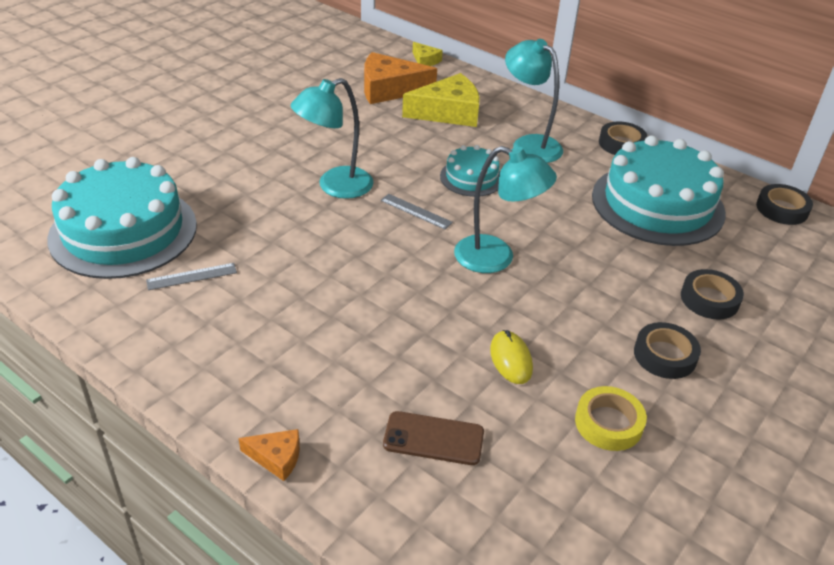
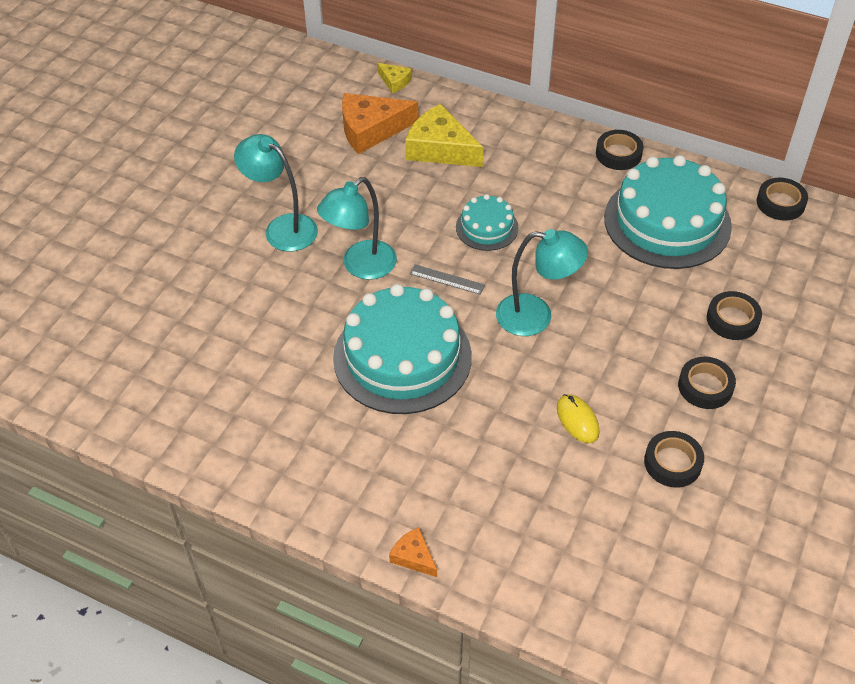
camera: 10 degrees left, 10 degrees up
turquoise cake [47,157,197,279] -> turquoise cake moved to [333,284,472,414]
grey ruler [146,263,237,290] -> none
orange cheese [239,429,300,481] -> orange cheese turned 135 degrees counterclockwise [389,527,437,577]
brown phone [383,411,484,465] -> none
yellow cheese [402,73,480,127] -> yellow cheese turned 120 degrees counterclockwise [405,104,483,167]
turquoise lamp [505,39,563,163] -> turquoise lamp moved to [234,134,318,252]
yellow tape [575,386,647,451] -> black tape [644,431,704,488]

